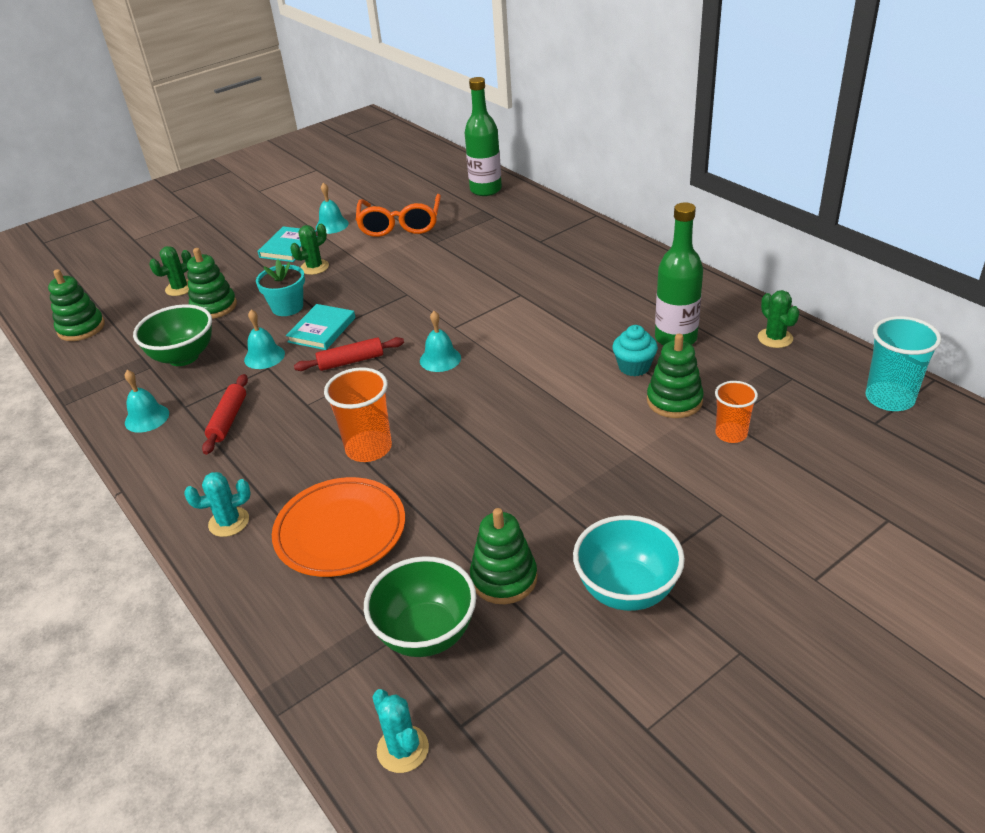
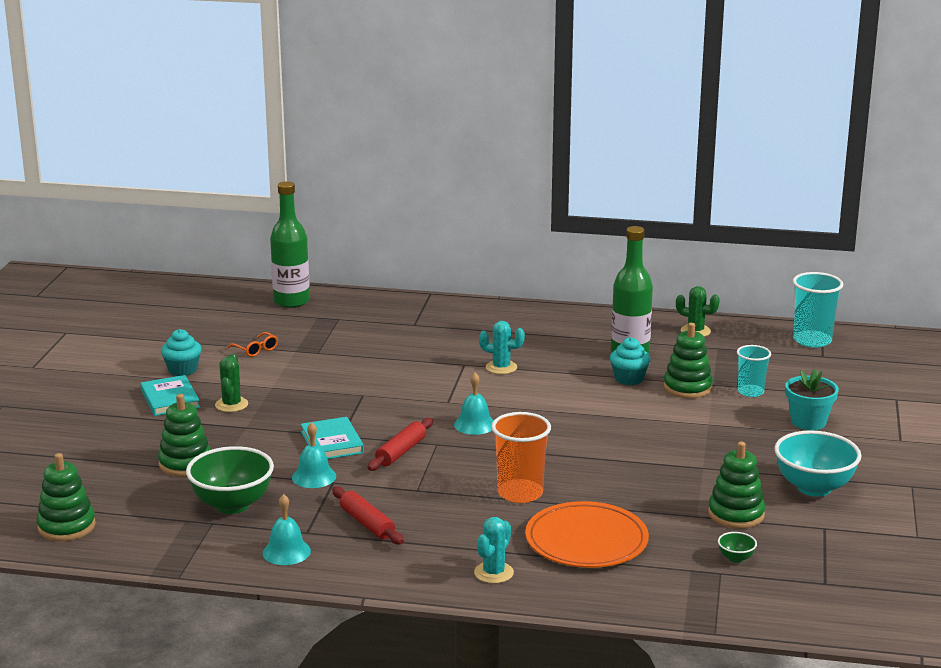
camera: 45 degrees left, 15 degrees down
green cactus [149,246,191,296] -> none
turquoise flower pot [256,260,305,316] -> turquoise flower pot moved to [785,369,839,430]
turquoise bell [316,183,349,234] -> turquoise cupcake [161,329,202,376]
orange glasses [356,194,441,237] -> orange glasses [228,332,278,357], size x0.44
green bowl [364,556,476,657] -> green bowl [718,532,757,563], size x0.43
turquoise cactus [372,689,429,773] -> turquoise cactus moved to [479,321,525,374]
orange cup [715,381,758,443] -> turquoise cup [737,345,771,397]

